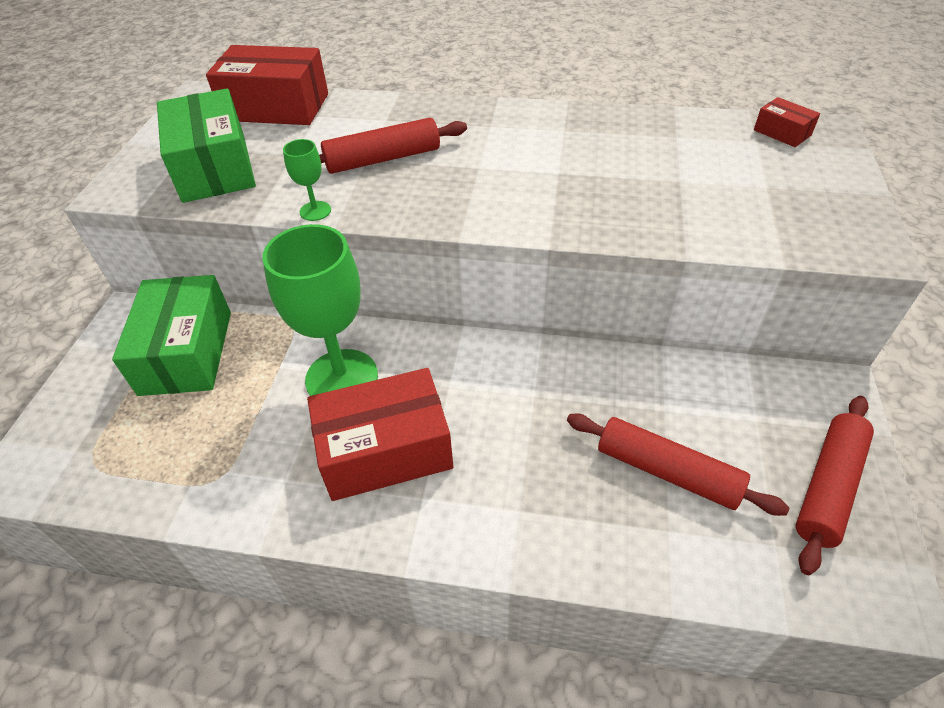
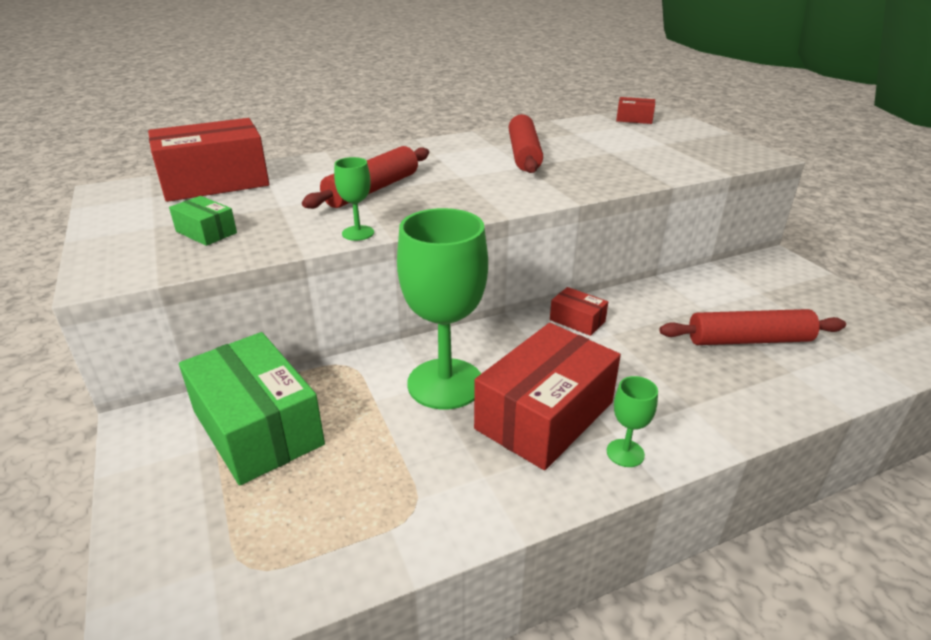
camera: 35 degrees left, 15 degrees down
green box [157,88,256,203] -> green box [169,196,237,246], size x0.46
red rolling pin [796,396,874,575] -> red rolling pin moved to [509,114,543,173]
none -> red box [550,287,608,336]
none -> green goblet [607,376,658,467]

